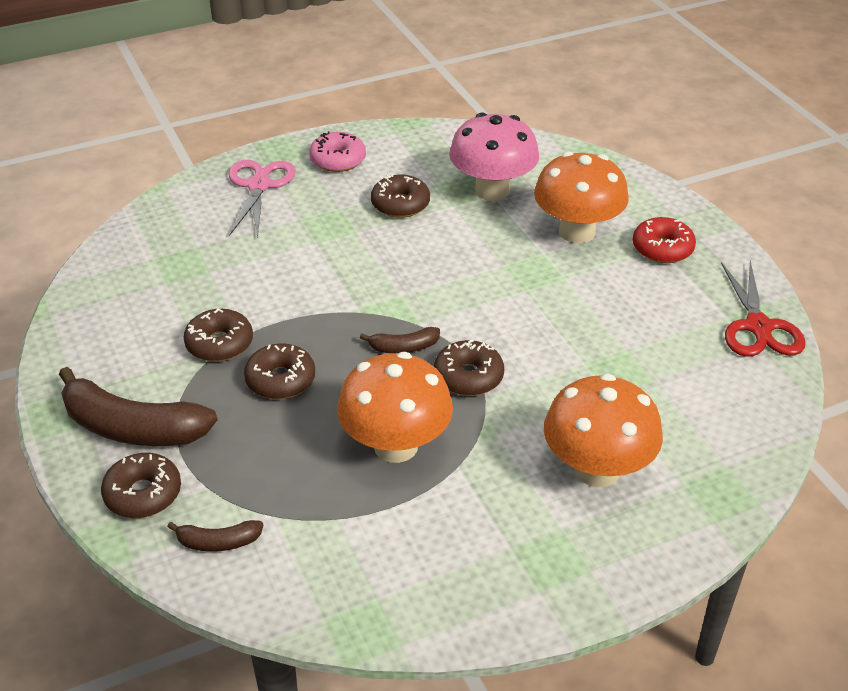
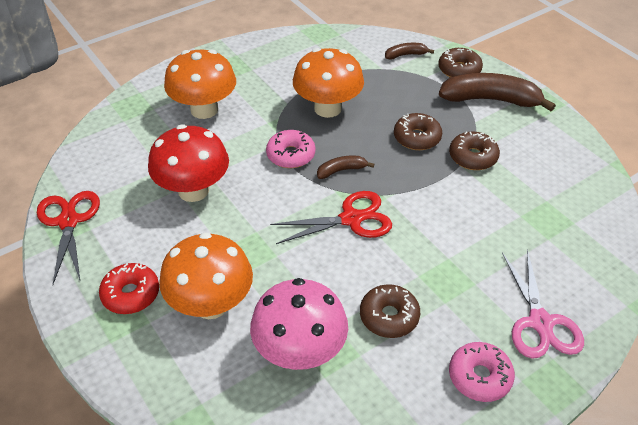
camera: 170 degrees right, 5 degrees up
brown donut [434,339,504,396] -> pink donut [266,130,315,168]
none -> red mushroom [148,124,229,202]
none -> red scissors [270,191,392,244]

